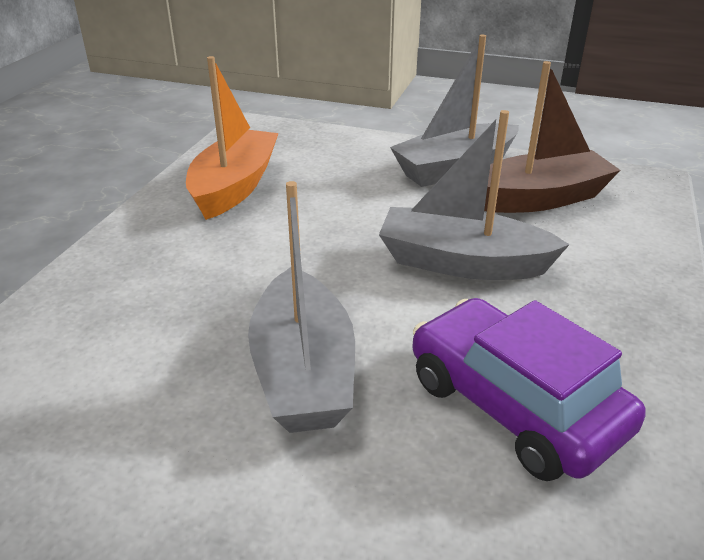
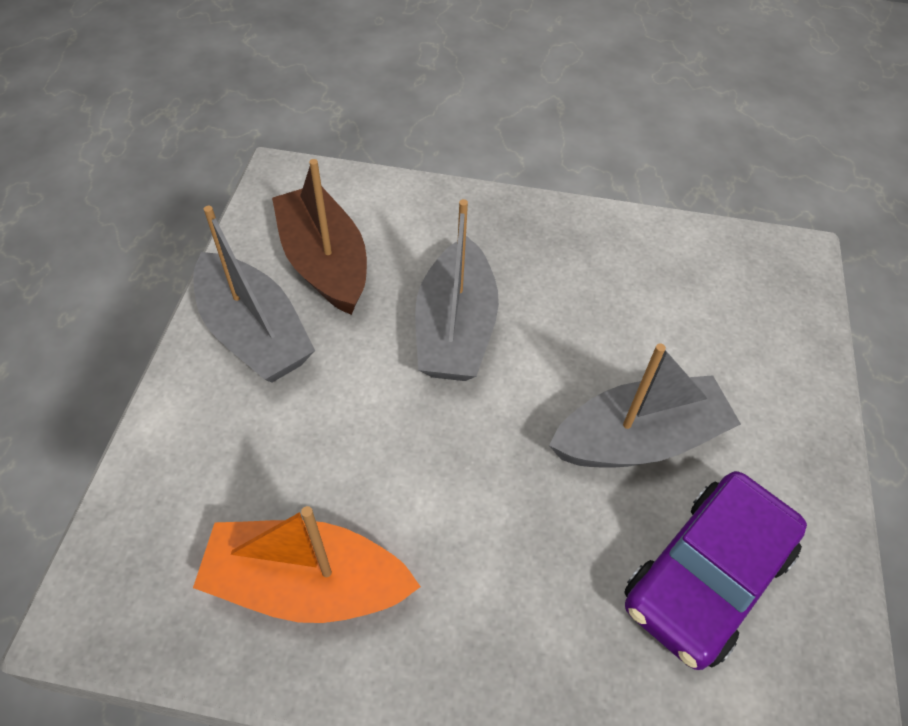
camera: 100 degrees left, 20 degrees up
purple car [412,298,646,481] -> purple car moved to [624,471,807,670]

